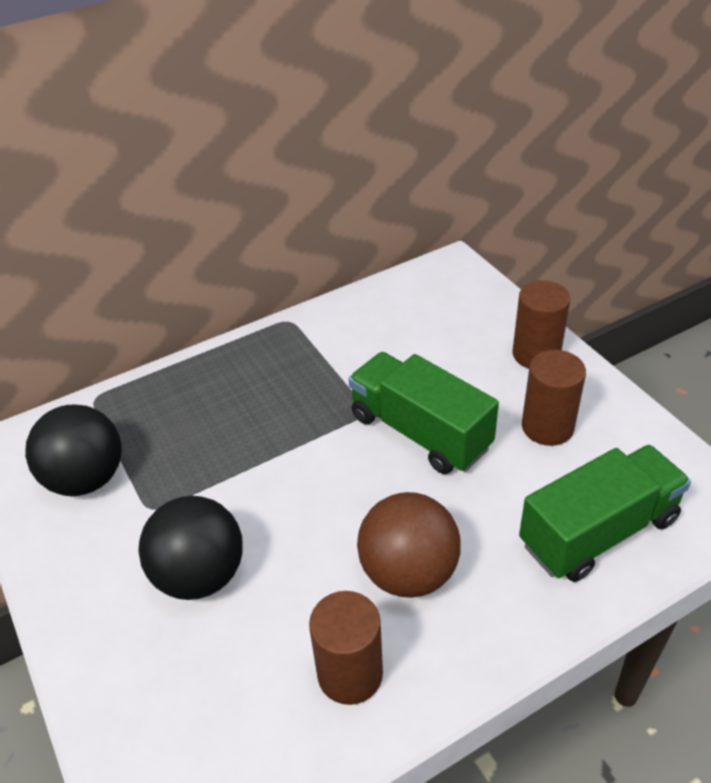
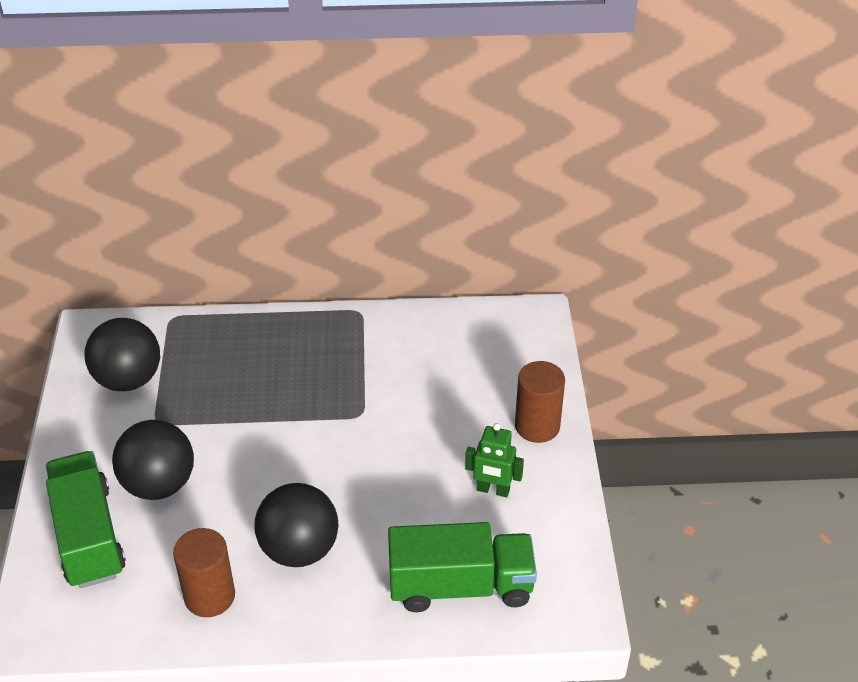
camera: 25 degrees right, 0 degrees up
green truck [348,352,499,474] -> green truck moved to [46,451,126,588]
brown ball [357,492,461,598] -> black ball [255,483,339,567]
brown cylinder [522,350,586,446] -> green robot [465,423,524,497]

